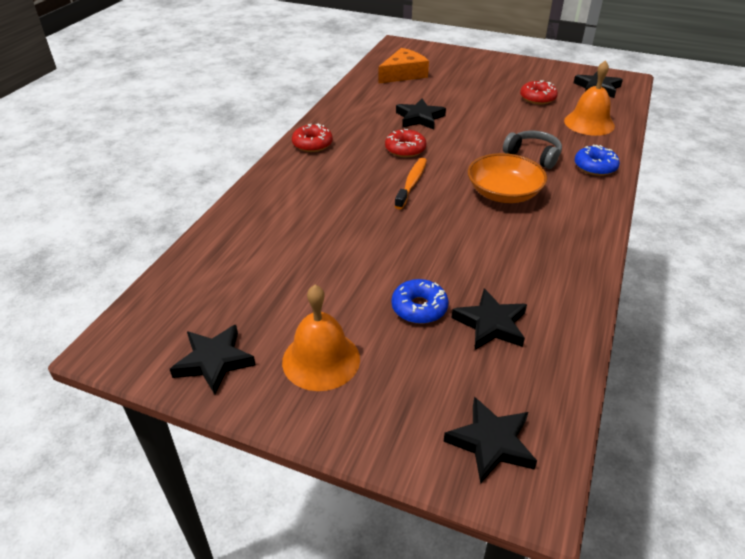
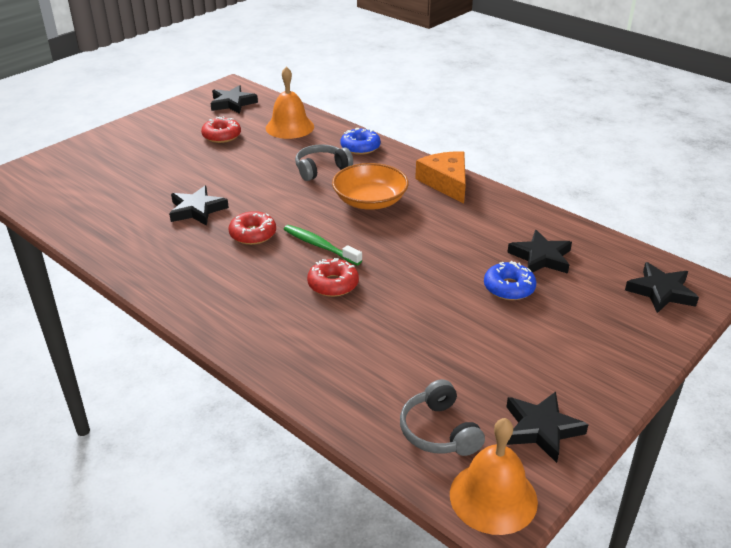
camera: 70 degrees left, 5 degrees down
orange bell [282,285,360,391] -> orange bell moved to [450,418,538,535]
red donut [292,124,333,152] -> red donut moved to [307,258,359,297]
orange cheese [378,48,429,84] -> orange cheese moved to [415,151,466,204]
orange toothbrush [394,158,427,209] -> green toothbrush [284,225,362,265]
none -> grey headphones [400,379,485,456]

